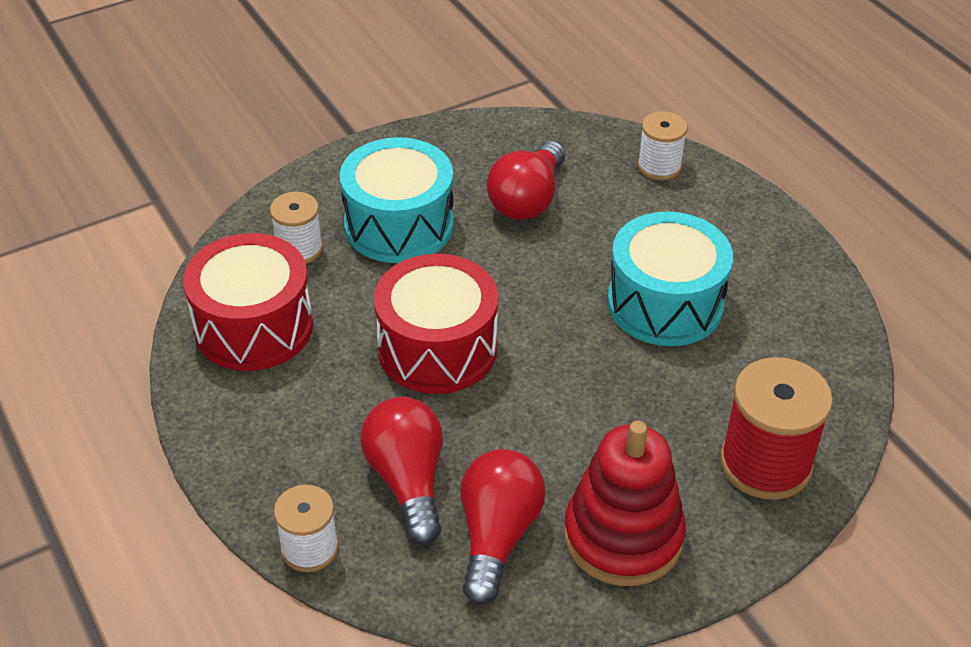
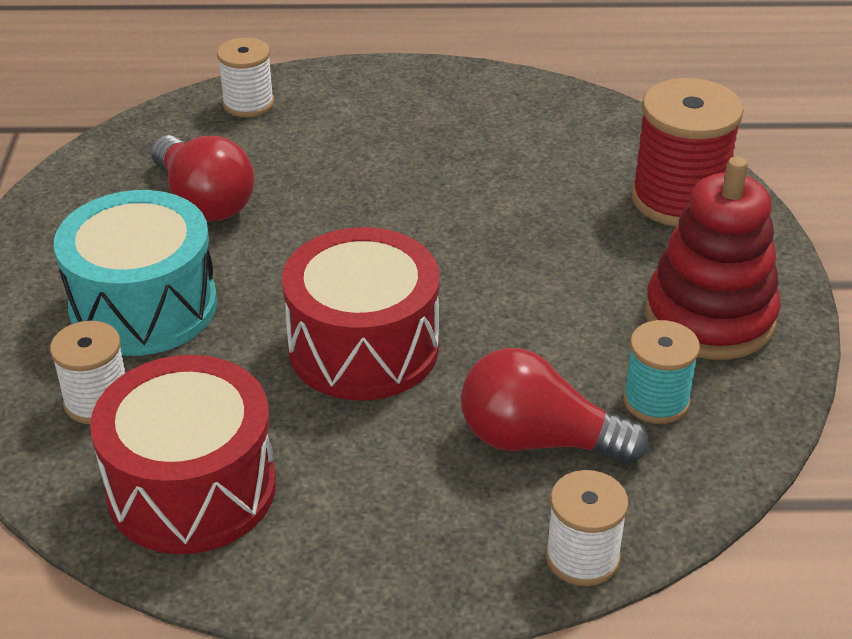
camera: 60 degrees left, 5 degrees down
red light bulb [461,449,546,605] -> turquoise spool [623,320,700,424]
turquoise drum [607,212,733,346] -> none

